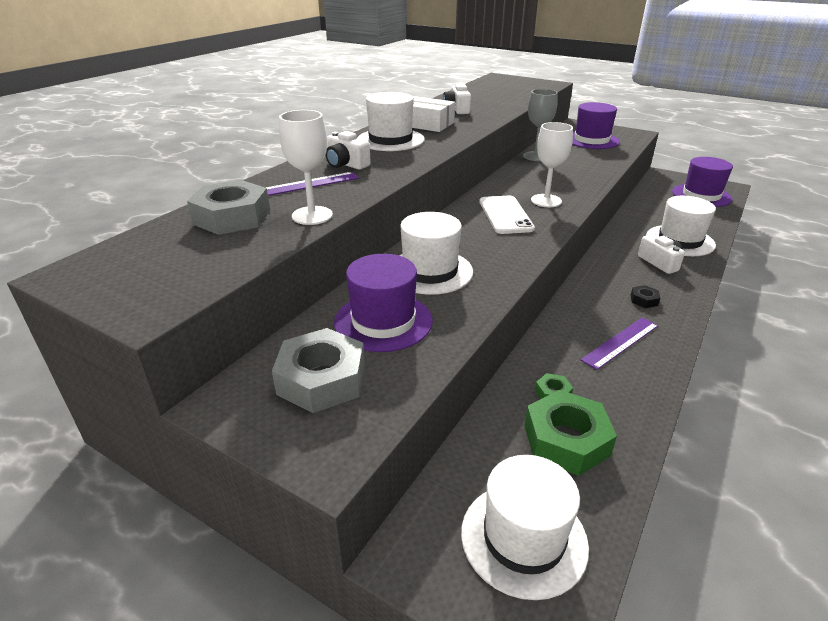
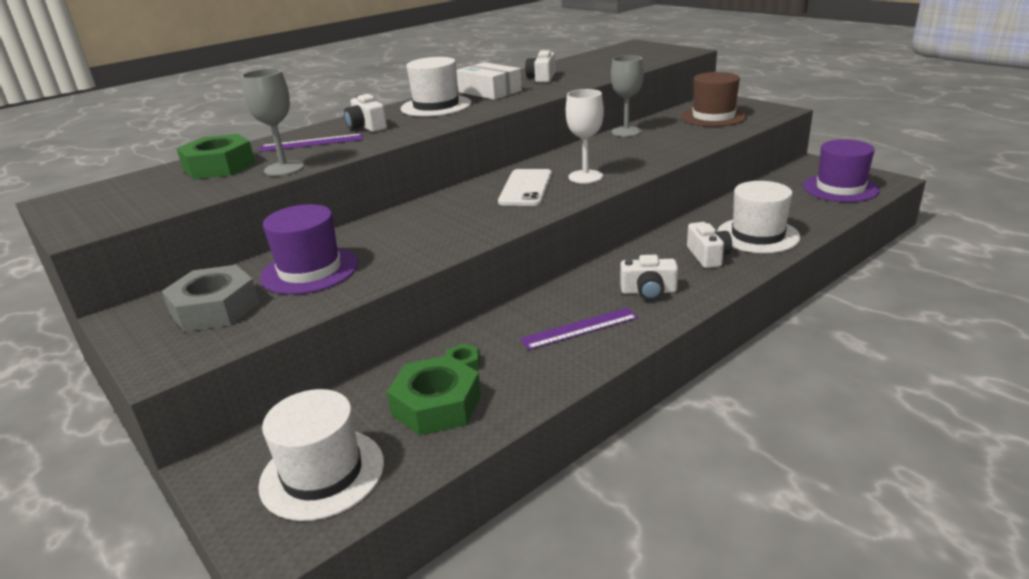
camera: 20 degrees right, 5 degrees down
grey nut [187,180,270,235] -> green nut [176,134,255,179]
white goblet [279,110,333,225] -> grey goblet [241,68,304,176]
white hat [399,212,473,295] -> none
purple hat [572,102,620,149] -> brown hat [681,72,748,127]
black nut [631,285,660,308] -> white camera [620,255,678,300]

